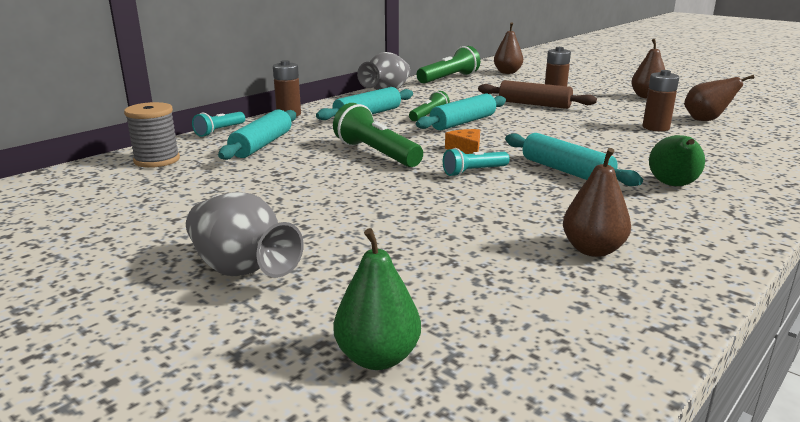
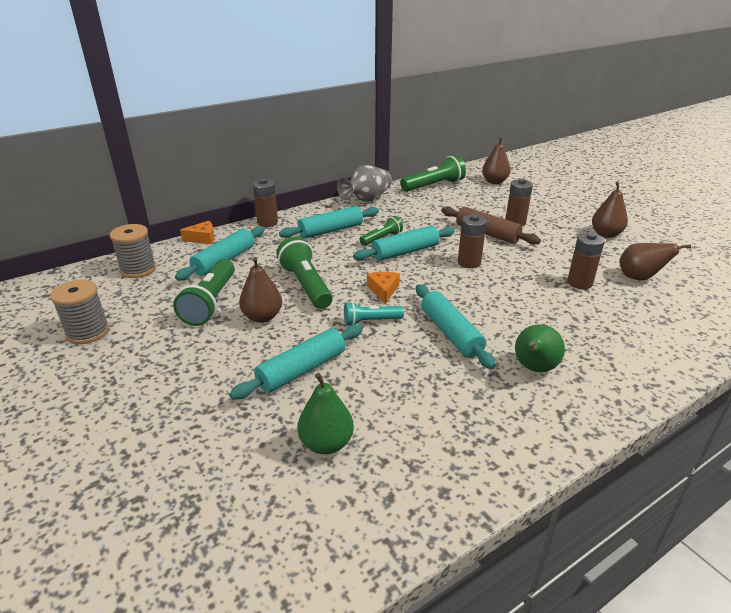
camera: 15 degrees right, 10 degrees up
grey vase [186,192,304,278] -> none
turquoise flashlight [192,112,245,137] -> orange cheese [180,221,215,244]
green pear [334,228,421,370] -> green pear moved to [298,373,354,454]
brown pear [563,148,631,257] -> brown pear moved to [239,257,282,323]
none -> grey spool [50,279,109,344]
none -> green flashlight [173,259,235,326]
none -> turquoise rolling pin [229,324,363,400]
none -> brown battery [458,214,487,268]

